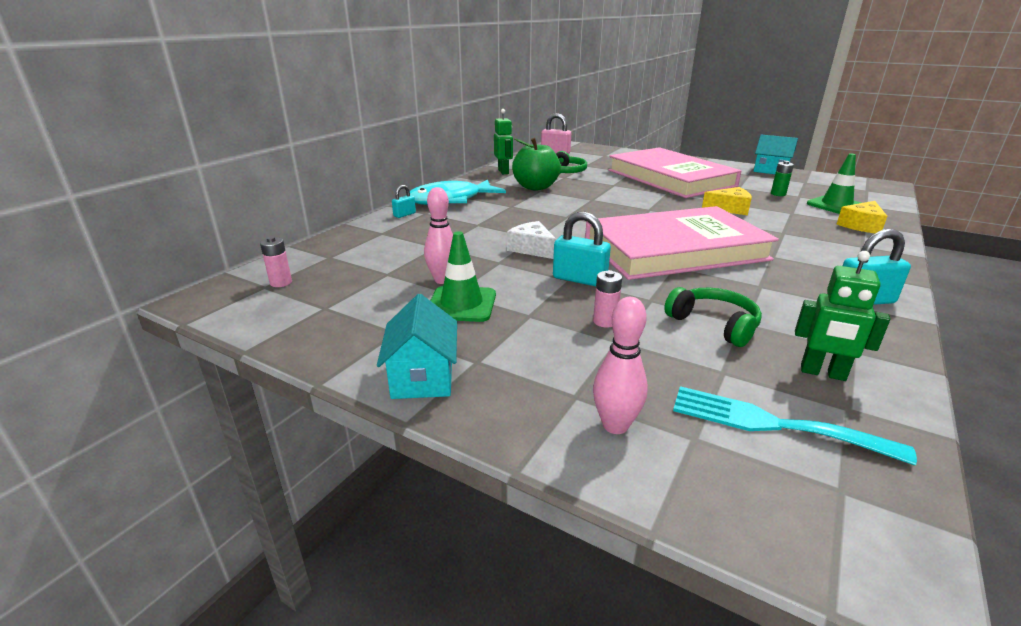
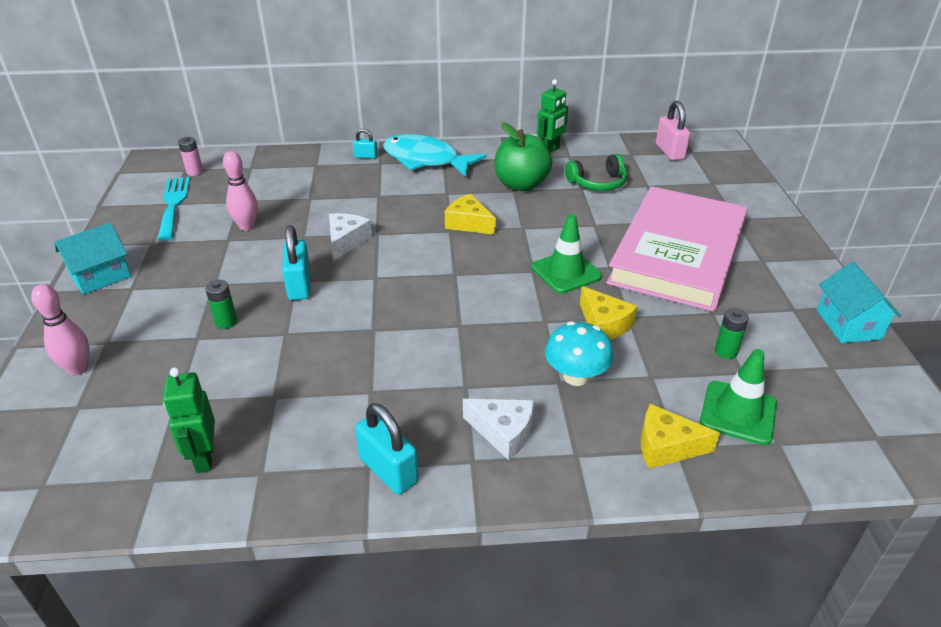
camera: 55 degrees right, 10 degrees up
green traffic cone [430,231,496,322] -> green traffic cone moved to [531,214,602,294]
pink book [585,206,779,280] -> none
pink battery [593,270,622,328] -> green battery [205,280,237,329]
green headphones [664,287,762,347] -> none
turquoise fork [673,386,917,465] -> turquoise fork moved to [158,177,190,241]
none -> yellow cheese [445,194,496,235]
none -> white cheese [463,399,534,460]
none -> turquoise mushroom [545,321,614,386]

